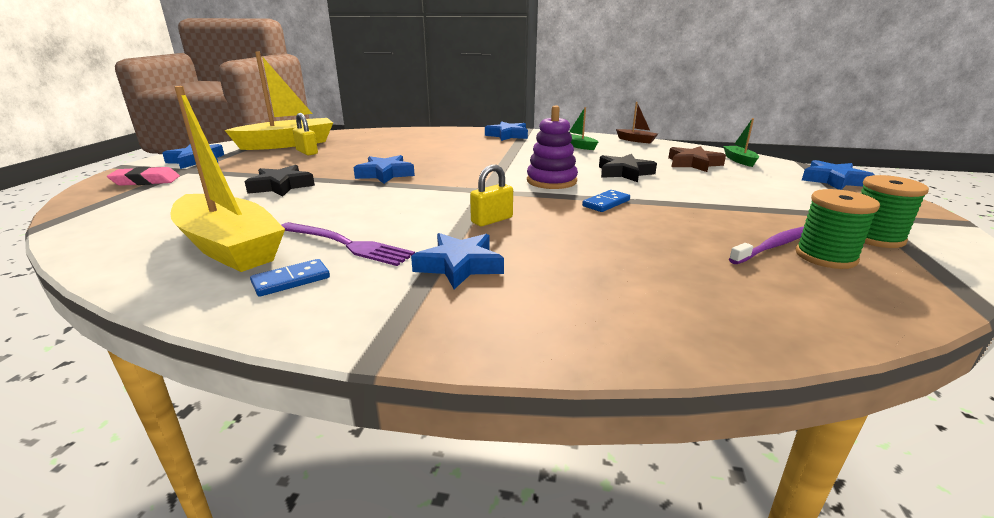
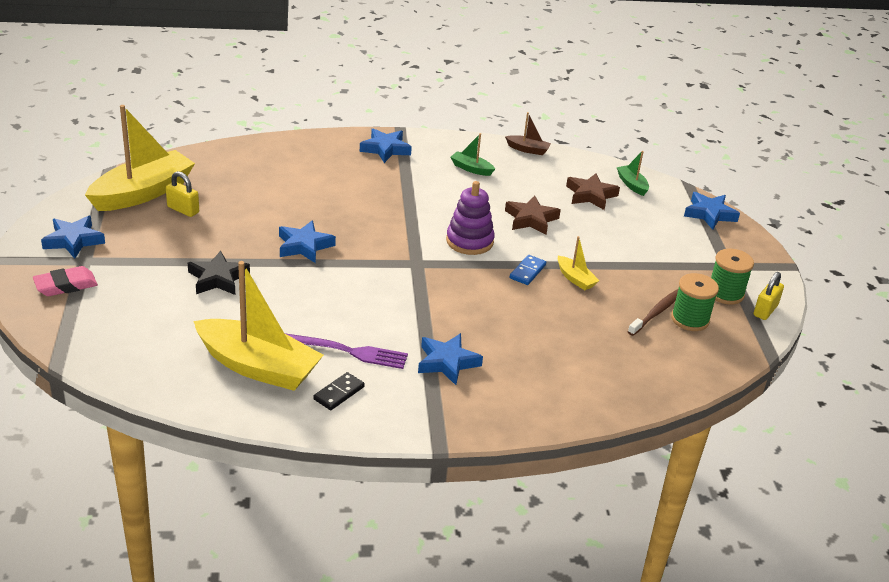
camera: 20 degrees left, 10 degrees up
blue domino [250,259,330,297] -> black domino [313,372,365,410]
yellow padlock [470,164,513,226] -> yellow padlock moved to [753,272,784,320]
black star [599,154,657,182] -> brown star [505,196,561,235]
purple toothbrush [729,226,804,264] -> brown toothbrush [628,289,678,336]
none -> yellow boat [558,236,599,290]

